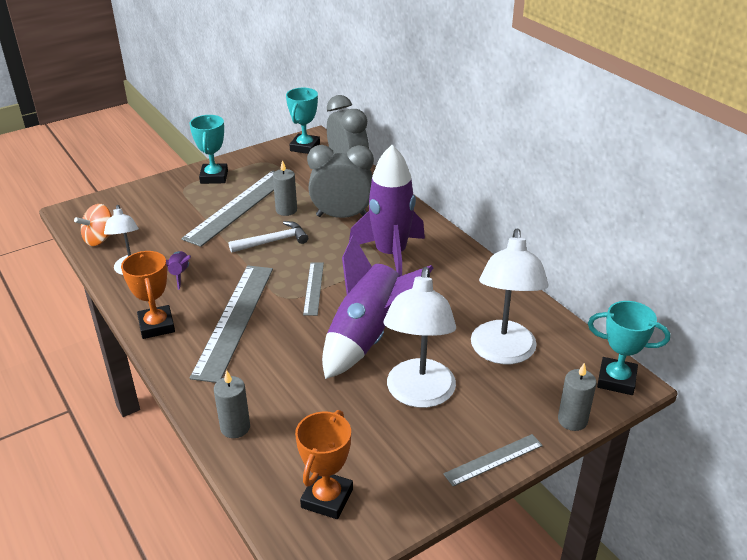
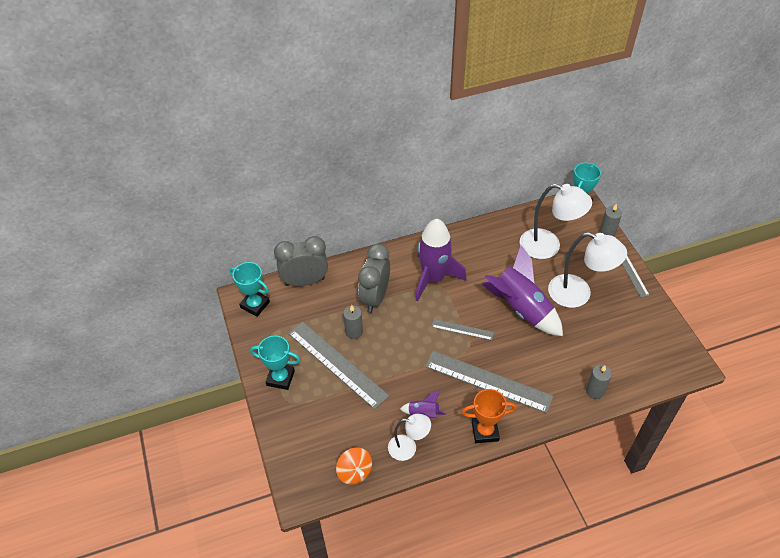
camera: 75 degrees left, 15 degrees up
white hammer [229,221,308,253] -> none
orange trophy [295,410,353,519] -> none

